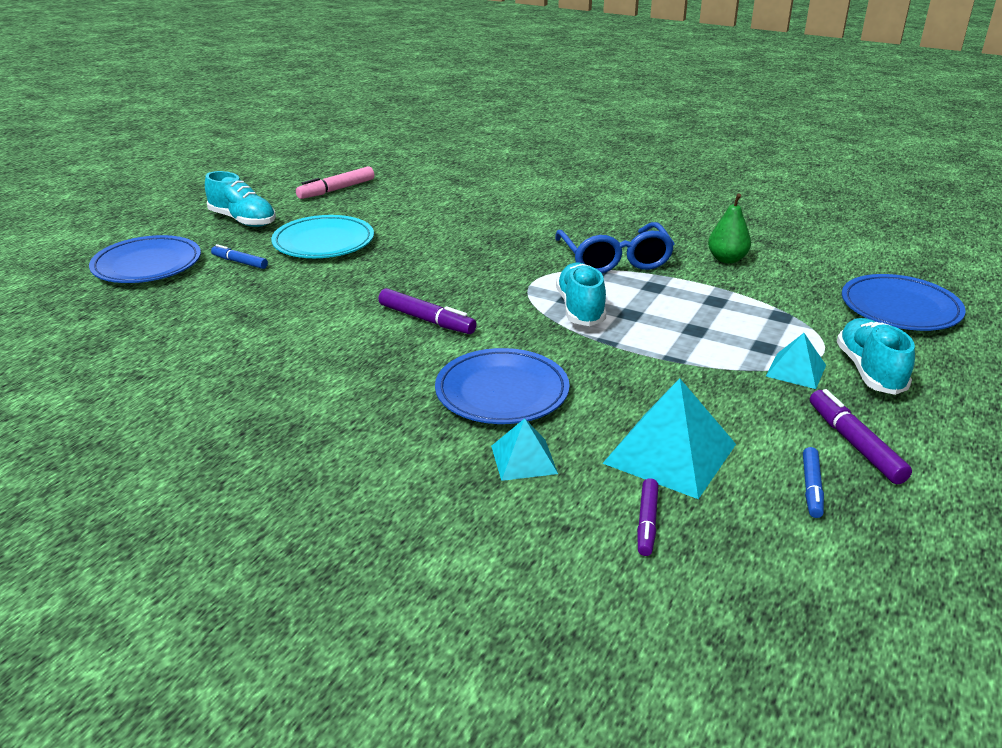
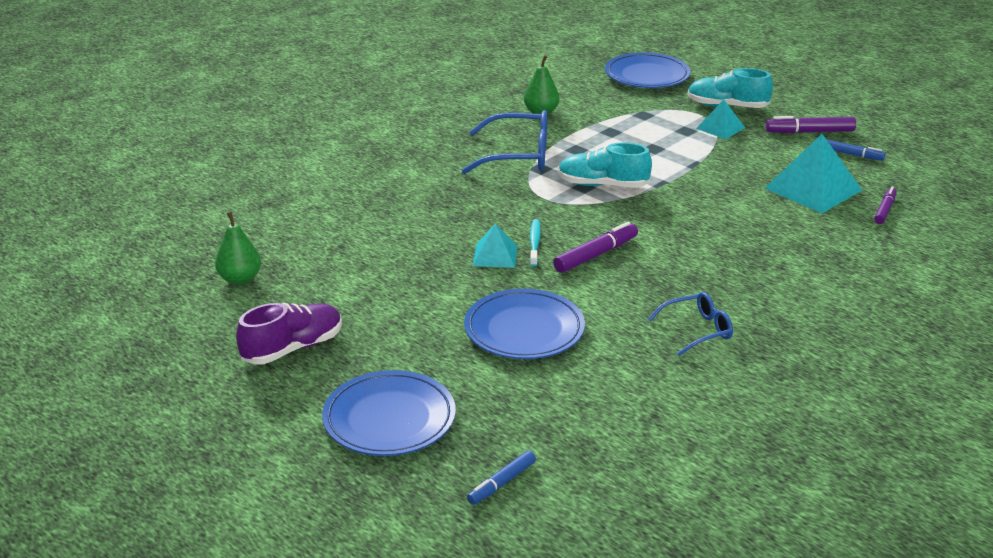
camera: 75 degrees left, 0 degrees up
turquoise shoe [205,171,276,227] -> purple shoe [236,303,342,365]
blue marker [211,244,268,269] -> blue marker moved to [467,451,536,505]
turquoise plate [271,215,374,258] -> none
pink marker [296,166,374,199] -> green pear [215,212,261,285]
blue plate [435,348,570,424] -> blue plate moved to [464,289,585,359]
turquoise pyramid [491,418,558,481] -> turquoise pyramid moved to [473,223,518,268]
purple marker [637,478,658,556] -> purple marker turned 90 degrees counterclockwise [874,186,897,224]
none -> turquoise toothbrush [530,219,541,267]
none -> blue glasses [647,292,733,356]

